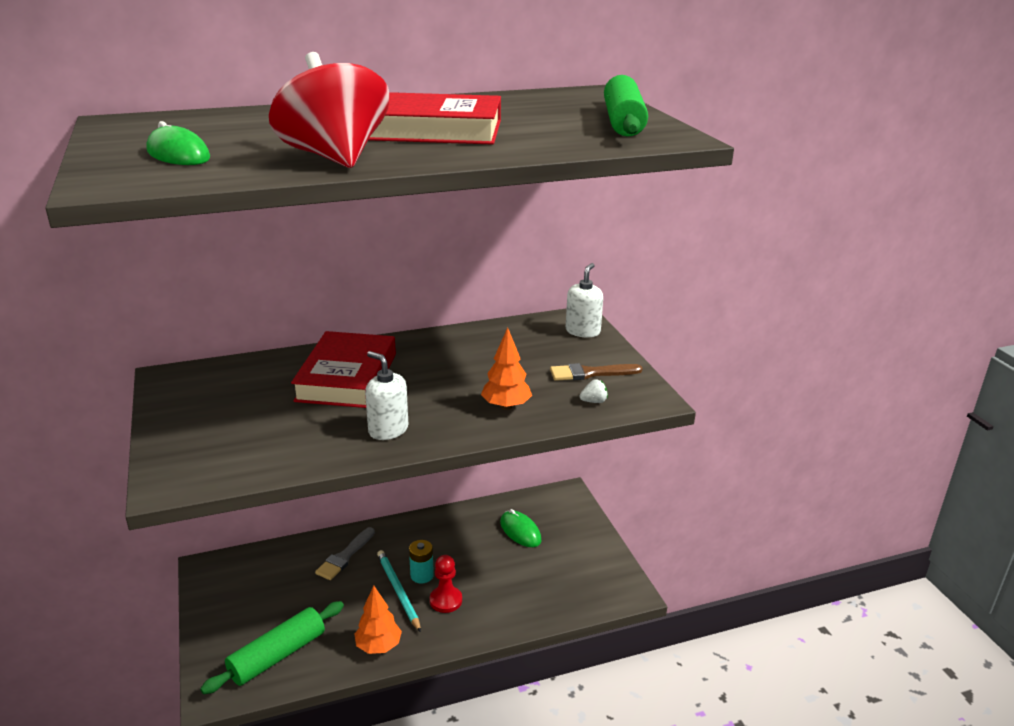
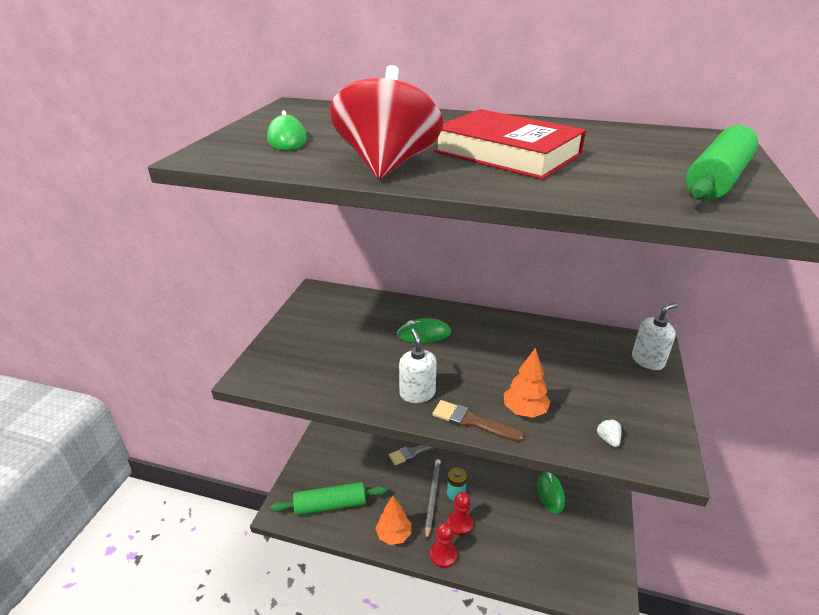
camera: 35 degrees right, 5 degrees up
red book [291,331,396,408] -> green mouse [397,318,451,343]
turquoise pencil [377,550,421,632] -> grey pencil [425,459,441,541]
brown brush [550,363,643,381] -> brown brush moved to [432,400,524,442]
white strawberry [579,379,608,403] -> white strawberry turned 120 degrees counterclockwise [596,419,621,447]
none -> red pawn [430,522,457,568]

